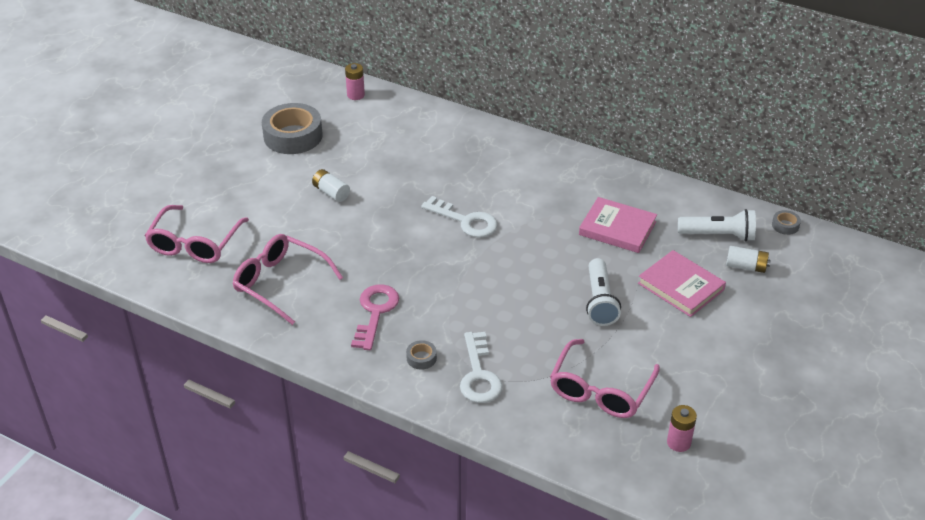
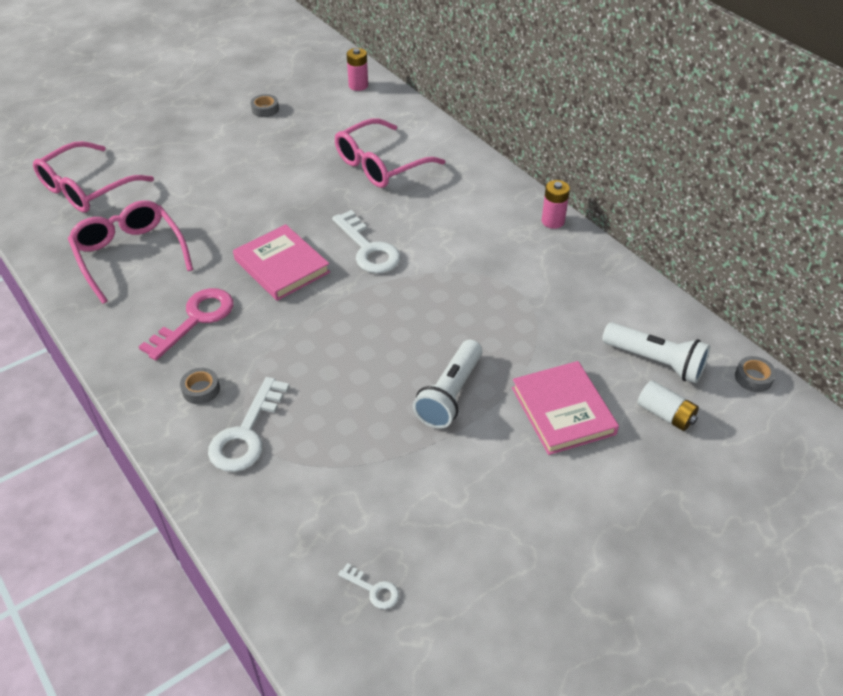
camera: 25 degrees right, 5 degrees up
grey tape [262,103,323,154] -> grey tape [251,94,279,117], size x0.42
white battery [312,169,350,202] -> none
pink glasses [550,339,660,418] -> pink glasses moved to [335,118,445,188]
pink book [579,197,657,253] -> pink book moved to [233,224,330,301]
pink battery [667,405,697,452] -> pink battery moved to [541,180,570,229]
none -> white key [338,563,399,609]

